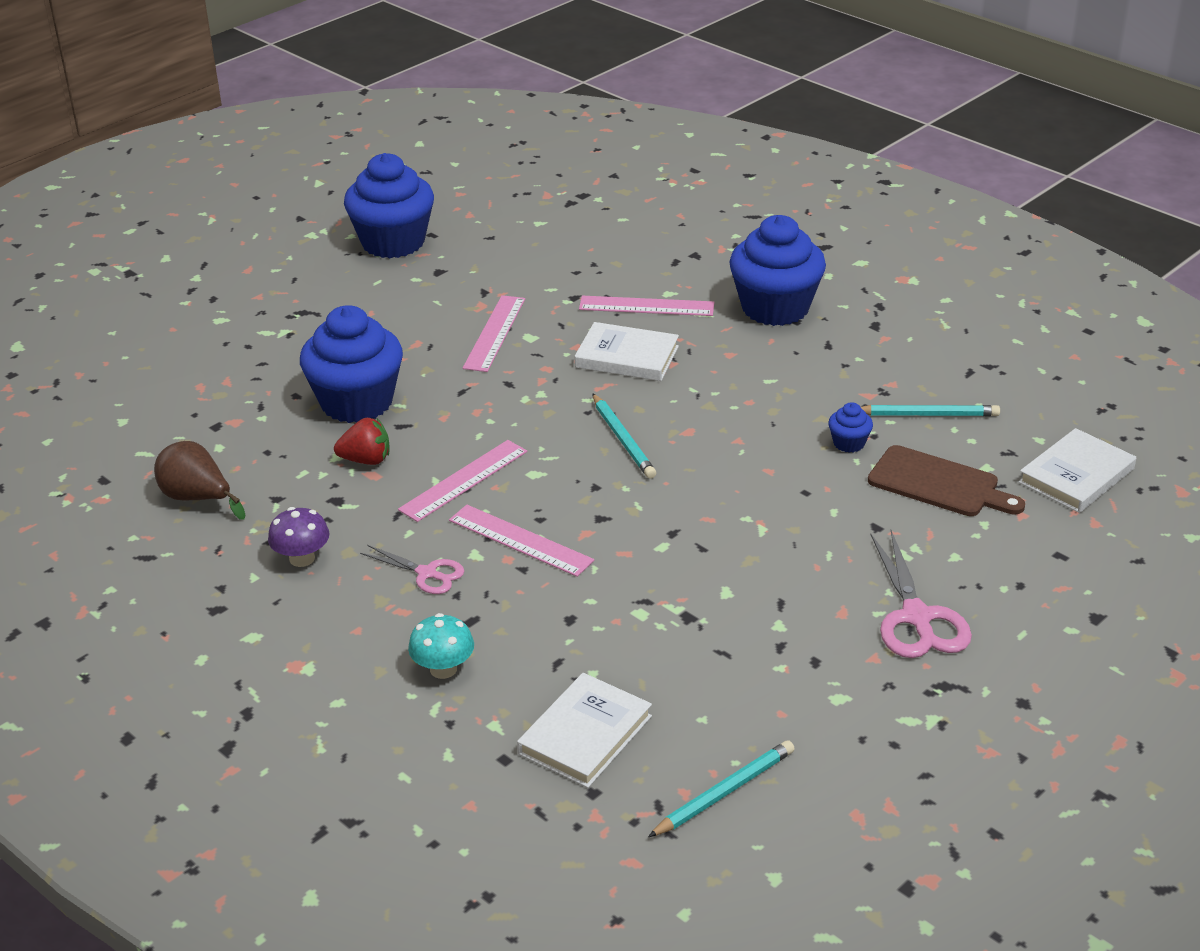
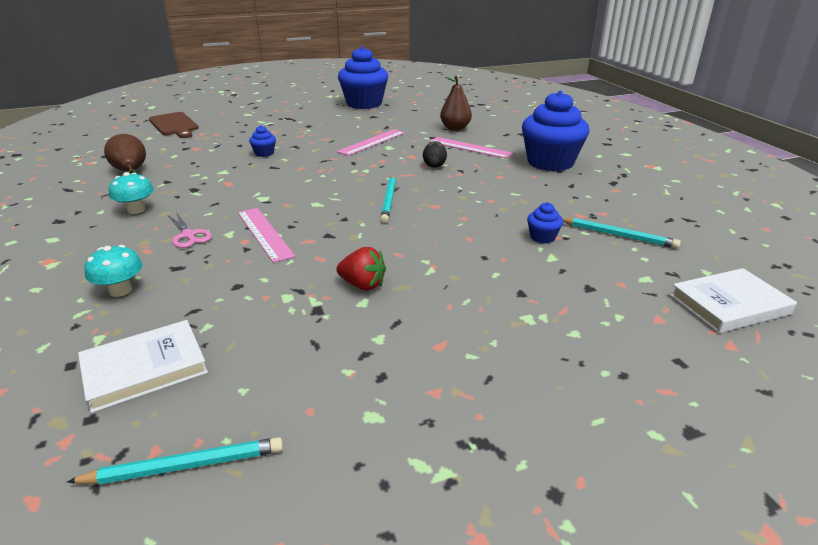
camera: 25 degrees right, 5 degrees down
purple mushroom [268,507,330,567] -> turquoise mushroom [109,172,154,214]
blue cupcake [300,305,403,423] -> blue cupcake [249,125,276,157], size x0.42
red strawberry [334,418,390,465] -> red strawberry moved to [337,247,386,290]
pink ruler [398,440,527,522] -> none
white book [575,322,679,381] -> black egg [423,141,447,168]
brown cutting board [868,445,1025,516] -> brown cutting board moved to [149,112,199,138]
pink scissors [871,530,972,658] -> none
none -> brown pear [440,75,472,131]

